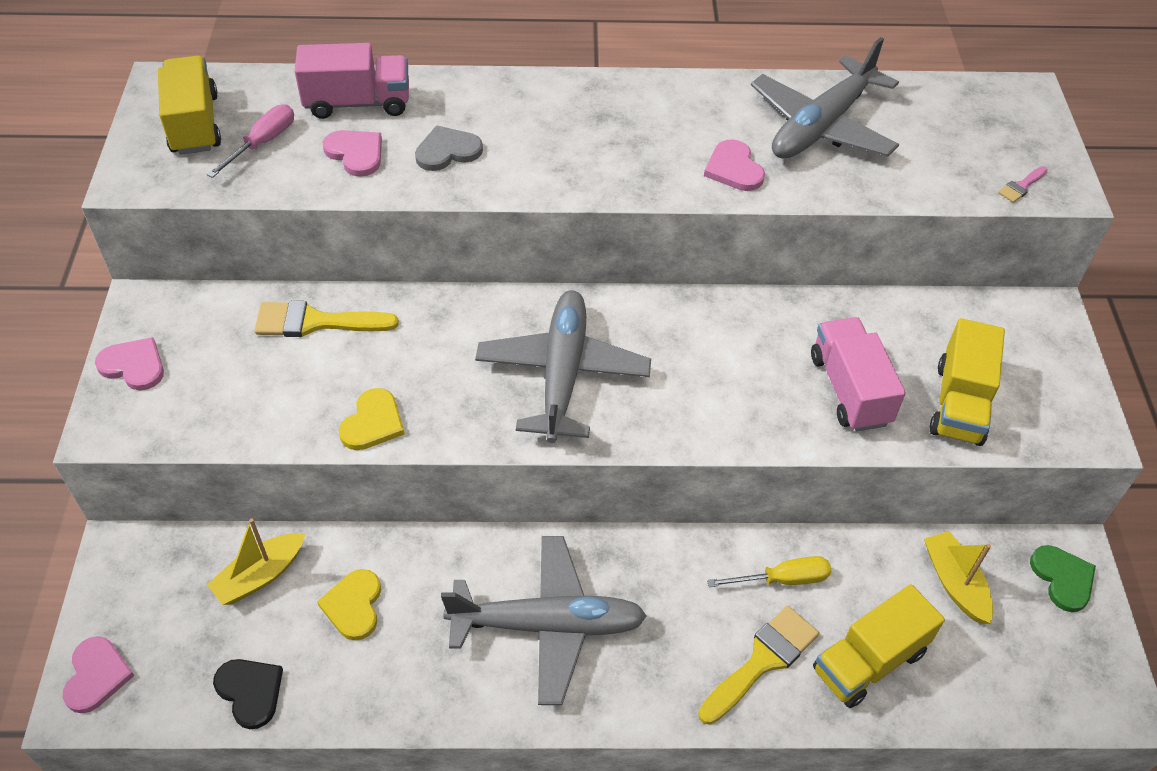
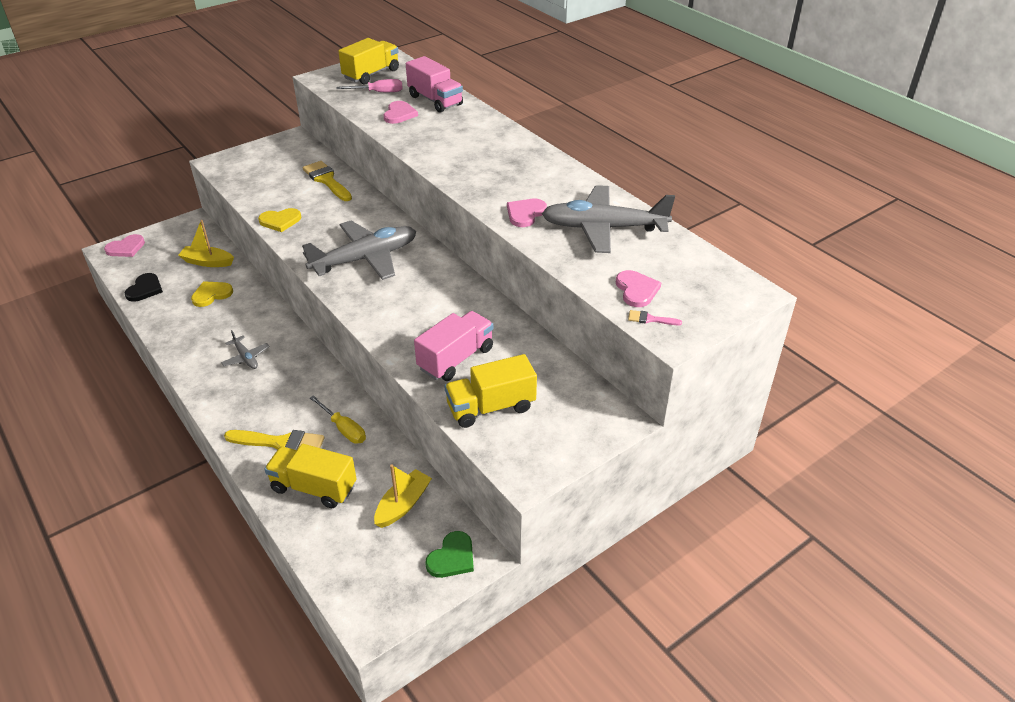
camera: 55 degrees right, 10 degrees down
pink heart [95,337,164,390] -> pink heart moved to [616,270,661,307]
grey heart [415,125,483,171] -> none
grey plane [441,536,647,705] -> grey plane [221,330,270,369], size x0.45

